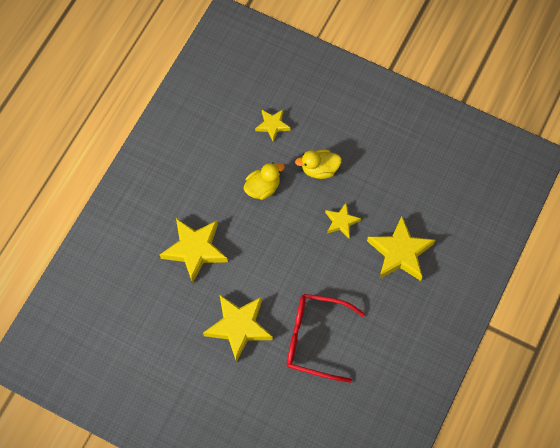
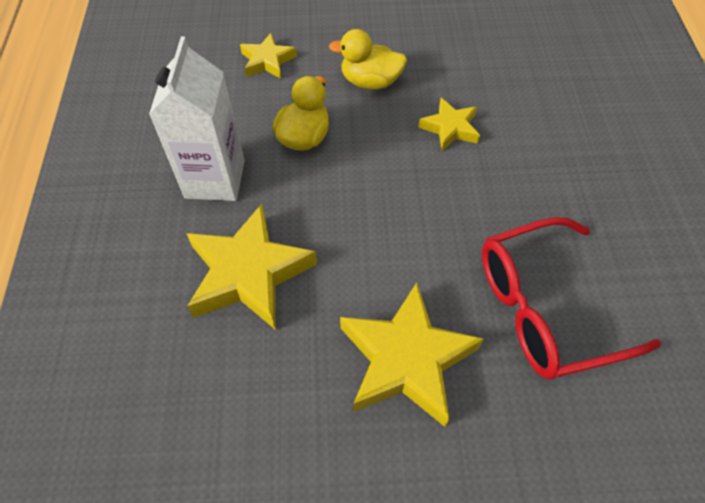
camera: 30 degrees left, 10 degrees down
yellow duck [295,149,342,179] -> yellow duck turned 45 degrees clockwise [329,29,407,89]
yellow star [367,216,435,281] -> none
none -> white carton [149,36,245,201]

